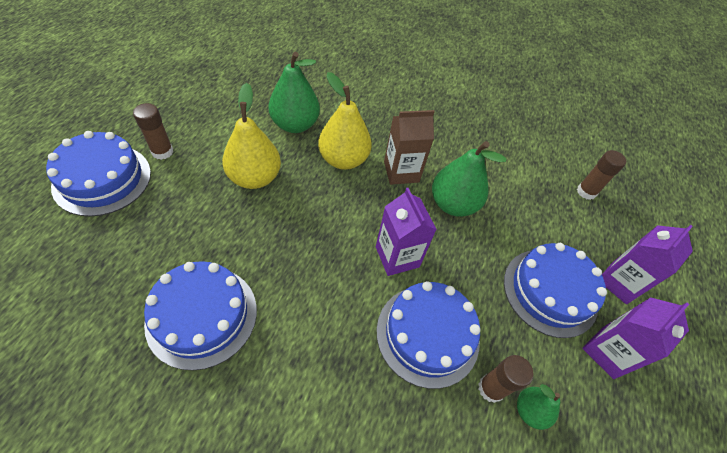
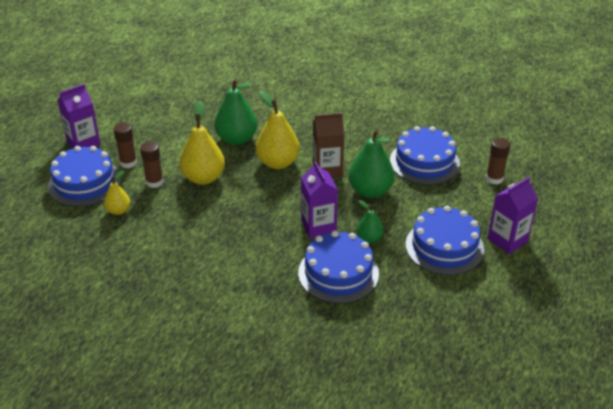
camera: 10 degrees right, 15 degrees down
blue cake [144,261,257,370] -> blue cake moved to [390,126,460,185]
brown glue stick [479,355,534,403] -> brown glue stick moved to [140,141,163,188]
green pear [517,384,560,430] -> green pear moved to [357,200,383,243]
purple carton [582,297,689,379] -> purple carton moved to [57,84,101,149]
none -> yellow pear [104,170,130,215]

